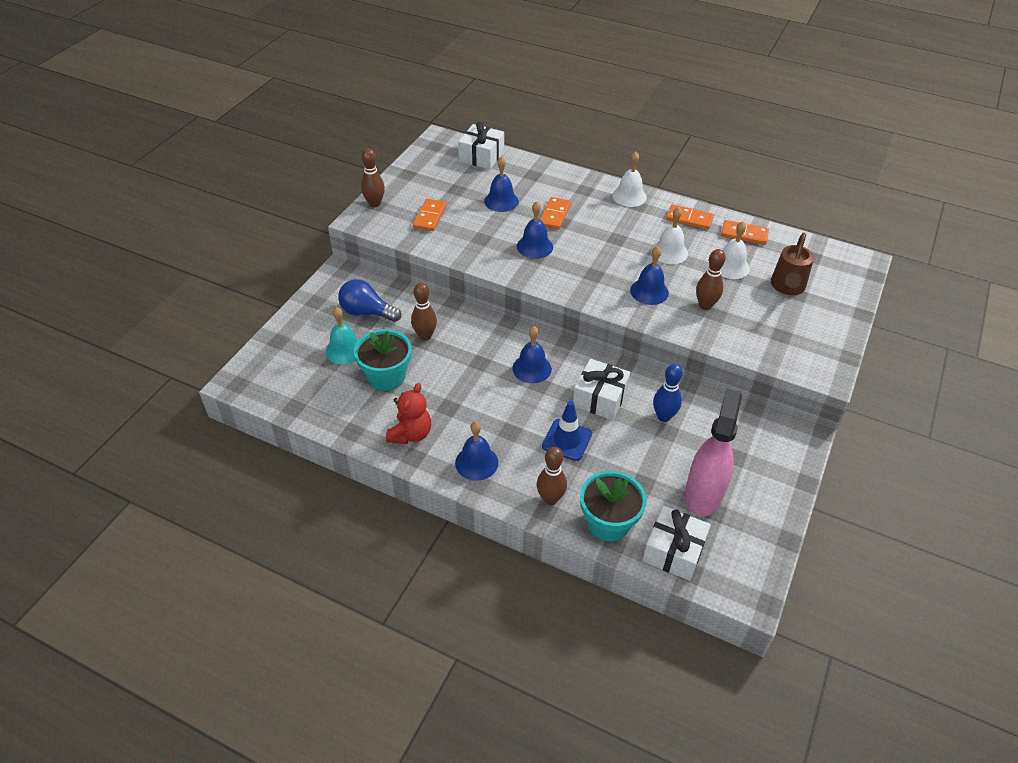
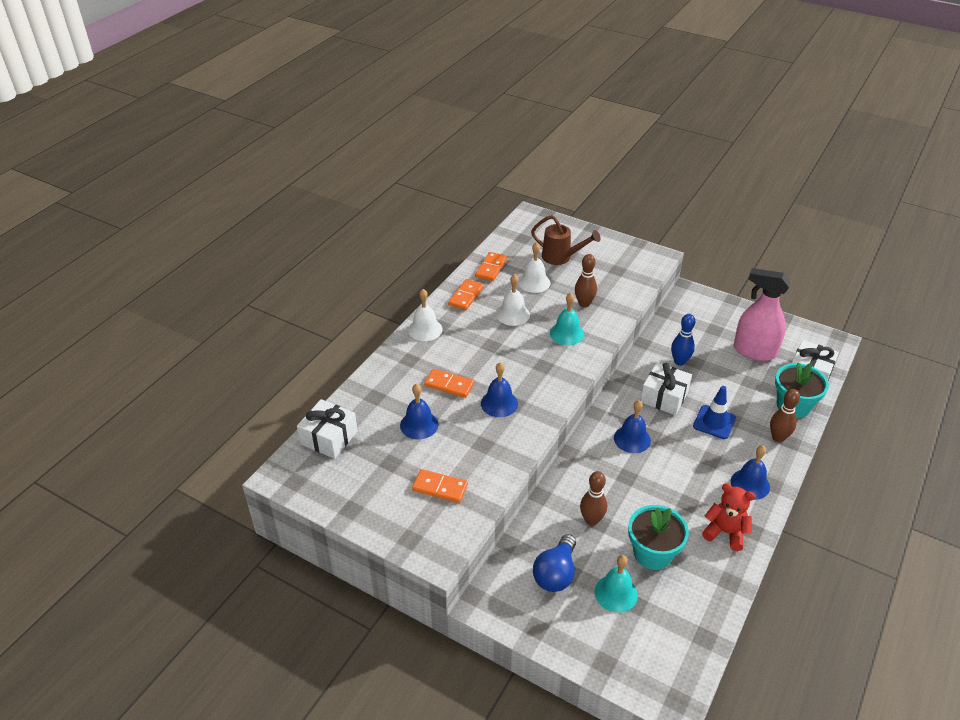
camera: 85 degrees left, 5 degrees down
brown bowling pin [361,148,385,207] -> none
blue bell [630,246,669,305] -> turquoise bell [550,293,584,345]

